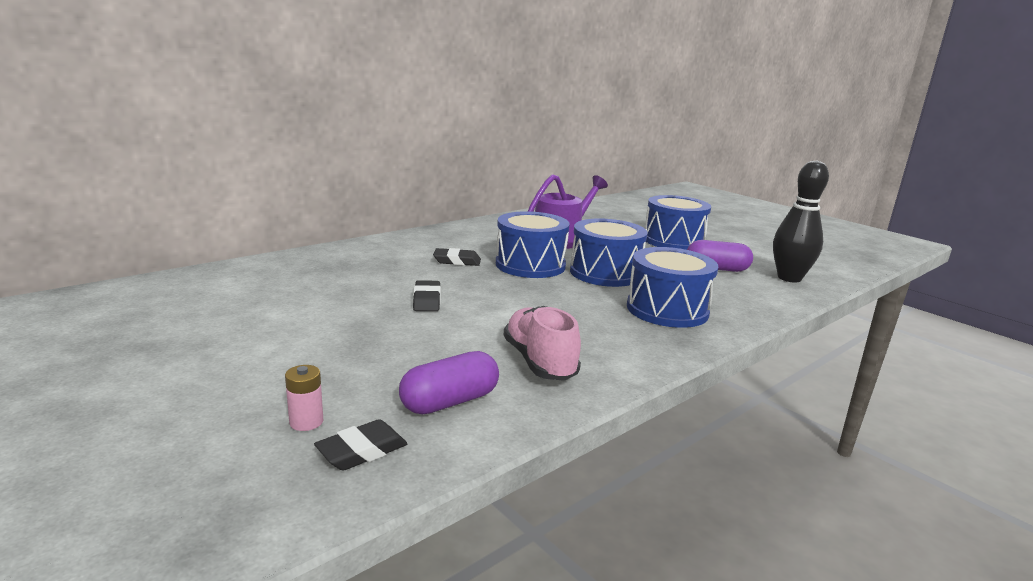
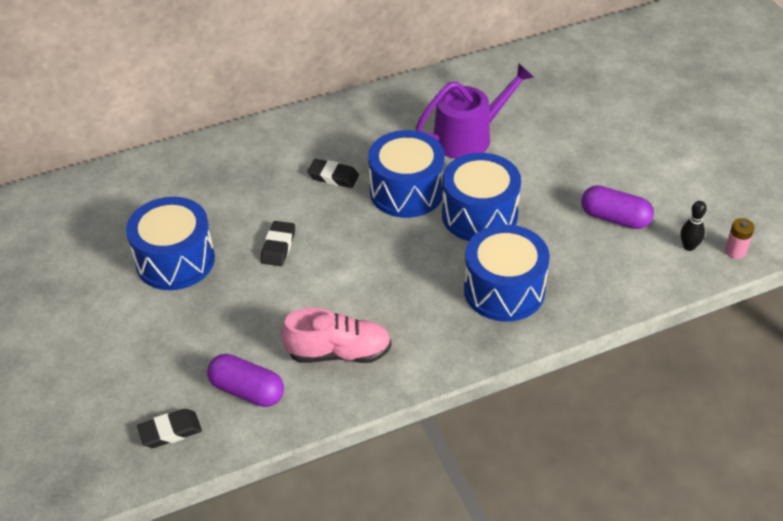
camera: 20 degrees right, 25 degrees up
pink battery [285,365,323,431] -> pink battery moved to [725,218,755,259]
purple capsule [399,351,499,414] -> purple capsule turned 45 degrees clockwise [207,354,284,407]
pink shoe [504,306,581,381] -> pink shoe turned 90 degrees clockwise [281,308,391,363]
blue drum [645,195,711,250] -> blue drum moved to [126,197,215,290]
black bowling pin [773,160,829,283] -> black bowling pin [680,201,707,251], size x0.46

